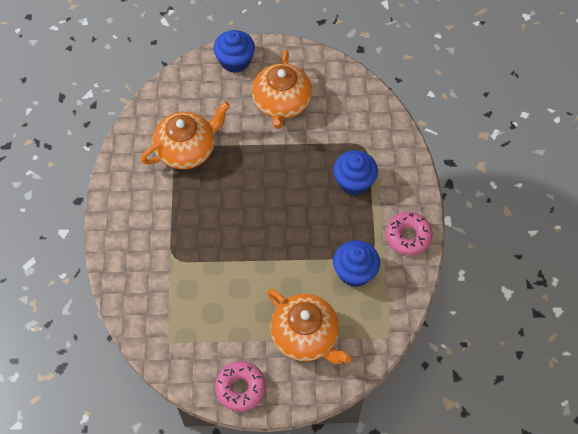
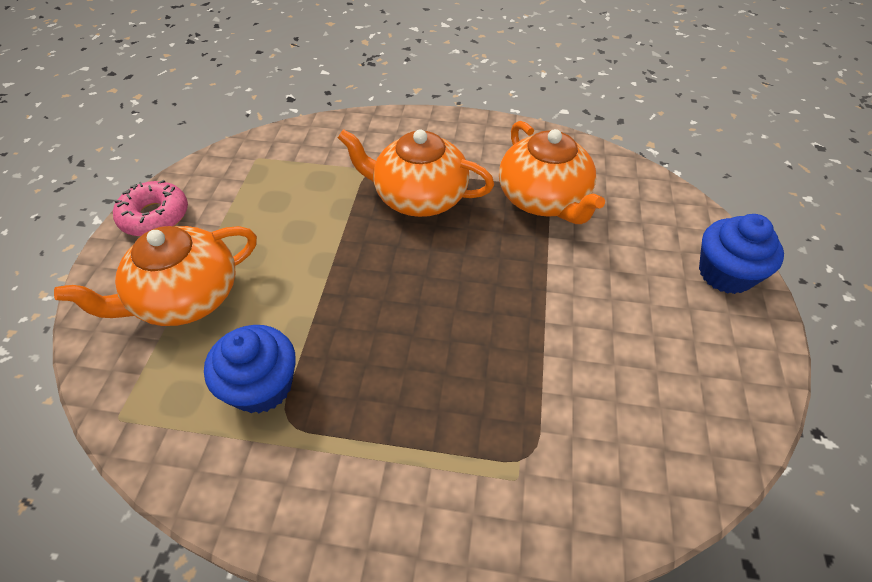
camera: 100 degrees right, 10 degrees down
orange teapot [252,50,312,129] -> orange teapot moved to [338,129,494,217]
blue cupcake [333,150,378,195] -> none
pink donut [385,212,433,255] -> none

